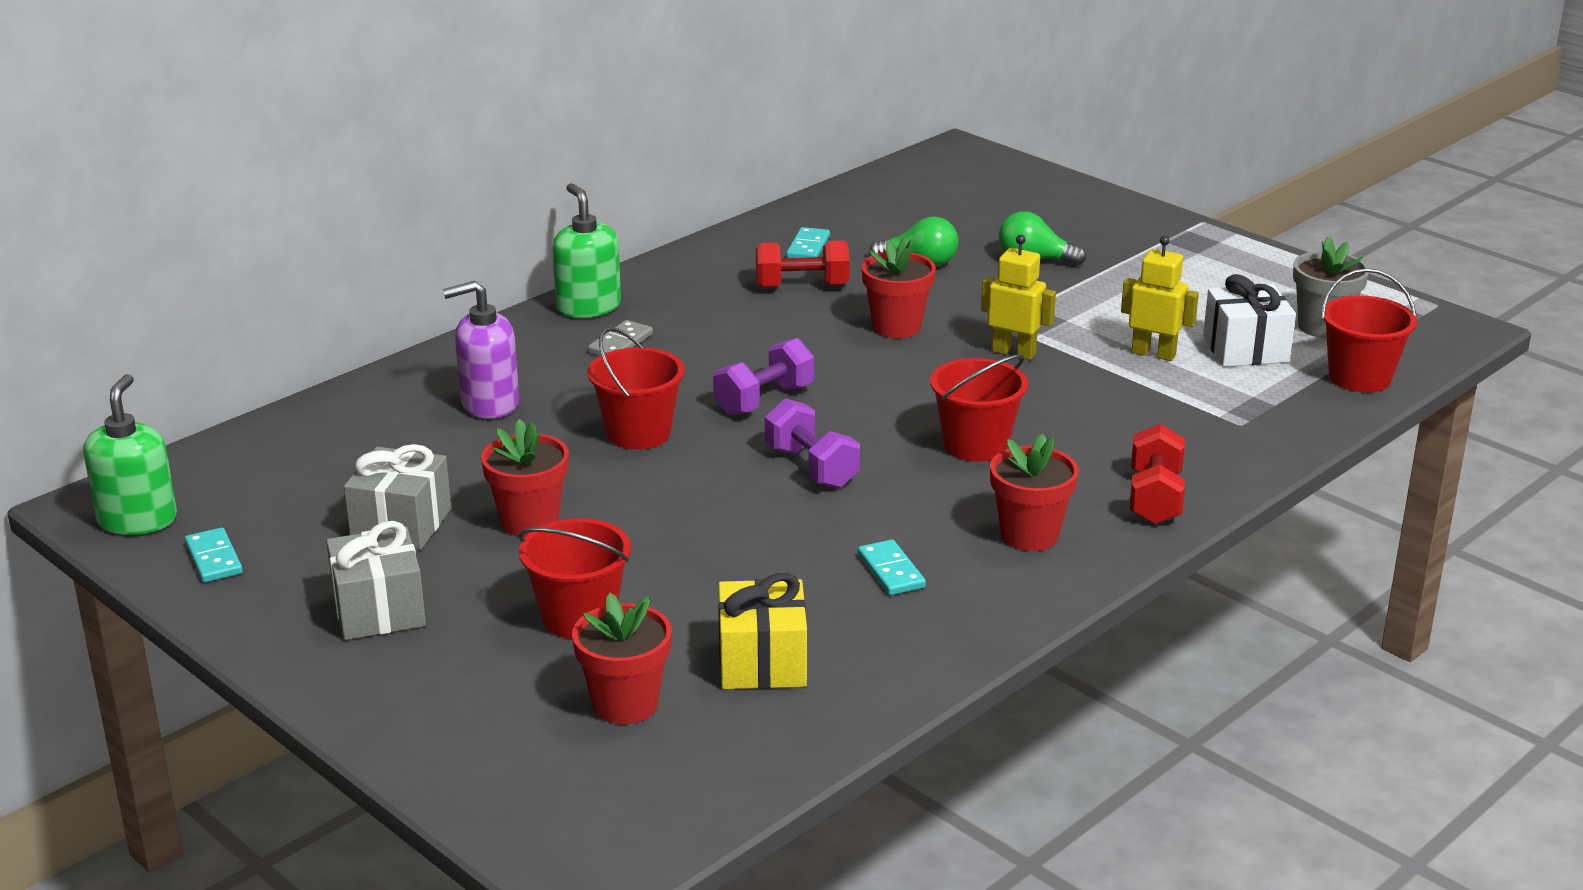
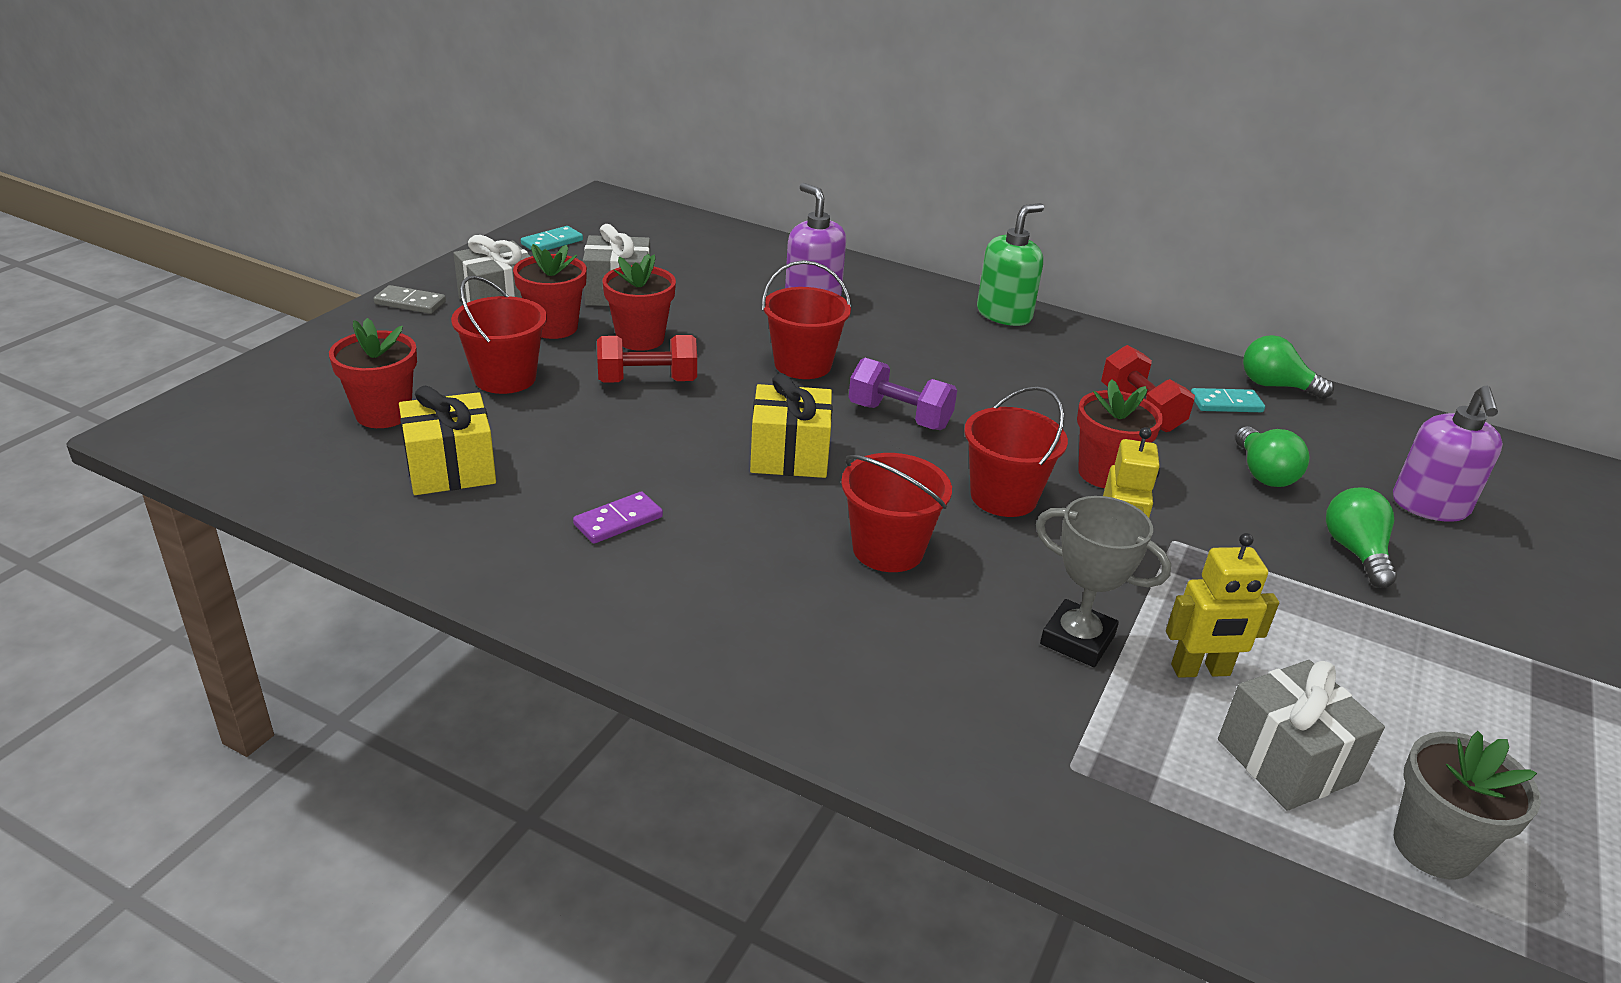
camera: 70 degrees right, 5 degrees up
green soap dispenser [83,374,177,535] -> none
grey domino [588,320,653,356] -> grey domino moved to [374,285,446,314]
purple dumbbell [765,398,860,489] -> yellow gift [750,373,832,478]
turquoise domino [858,539,926,595] -> purple domino [573,491,663,544]
red flower pot [990,434,1079,551] -> red flower pot moved to [513,244,587,339]
yellow robot [1121,236,1199,361] -> yellow robot turned 75 degrees clockwise [1166,533,1279,678]
red dumbbell [1129,424,1185,525] -> red dumbbell moved to [597,335,697,383]
white gift [1203,274,1296,367] -> grey gift [1218,660,1385,811]
red bucket [1321,268,1417,392] -> red bucket moved to [964,386,1068,517]
none -> grey trophy [1036,496,1171,667]
none -> green light bulb [1243,335,1334,399]
none -> purple soap dispenser [1393,386,1503,522]

